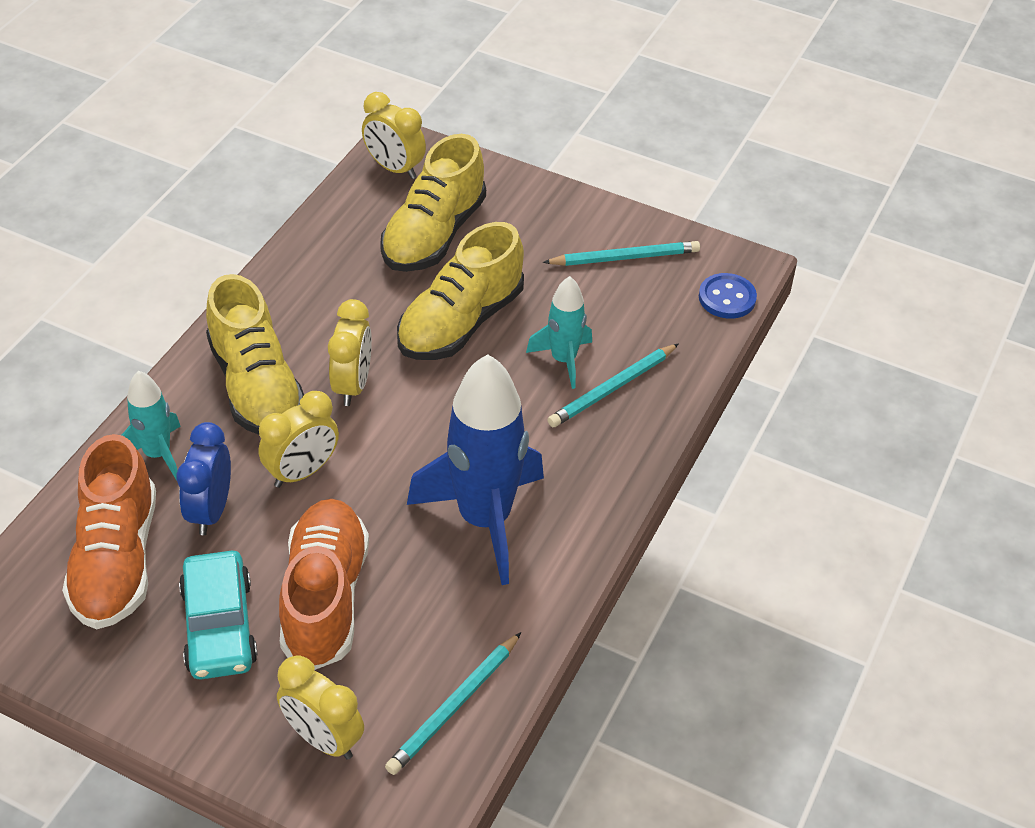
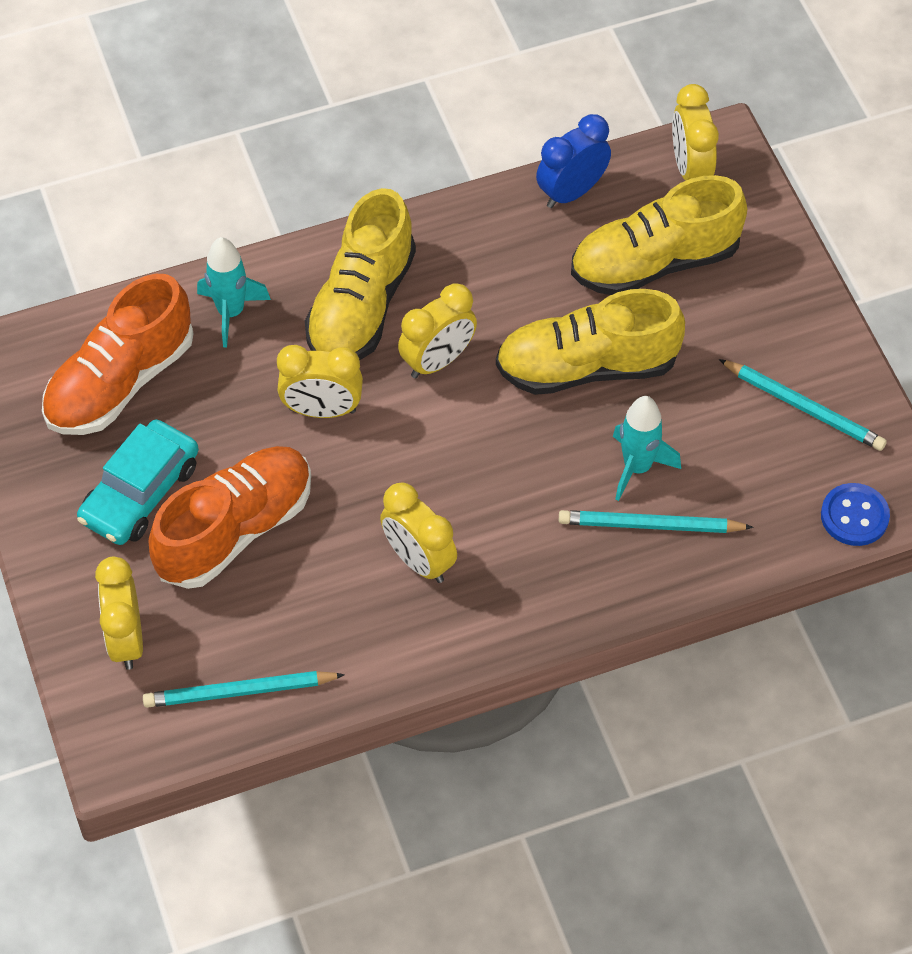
camera: 45 degrees right, 10 degrees up
blue clock [176,422,231,535] -> blue clock moved to [536,114,611,208]
blue rocket [407,354,544,585] -> yellow clock [380,482,457,583]

